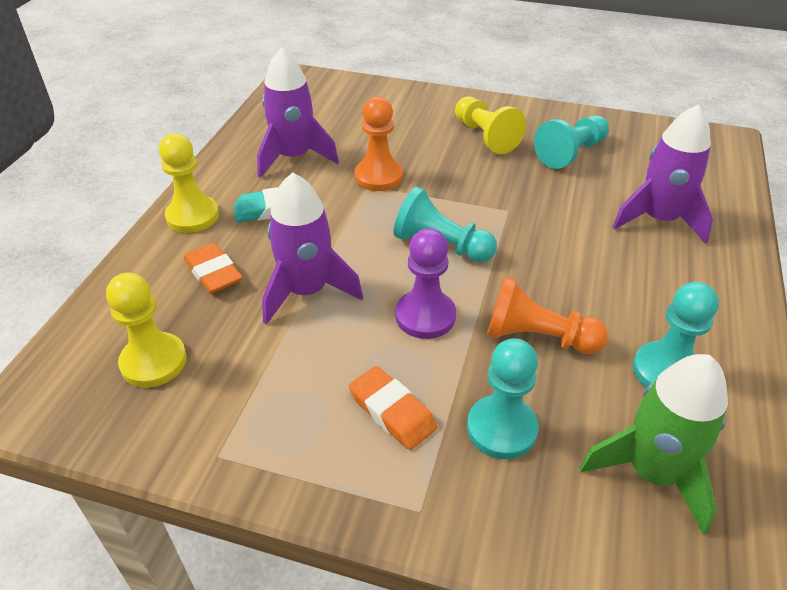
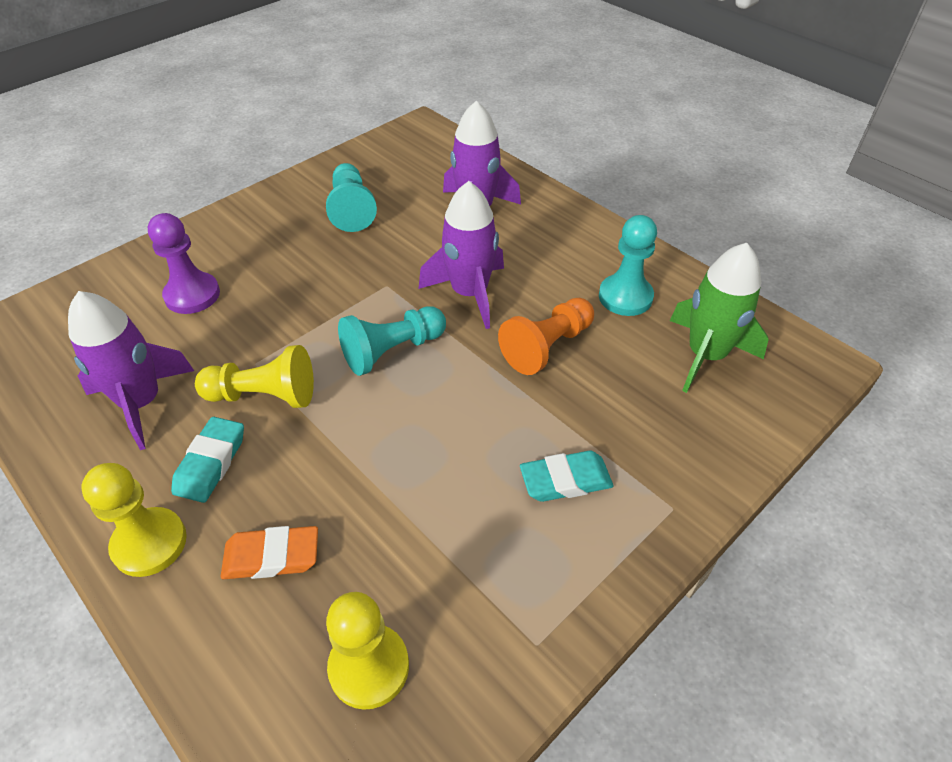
camera: 60 degrees left, 5 degrees up
purple rocket [262,172,363,325] -> purple rocket moved to [419,181,504,329]
orange eraser [349,366,437,450] -> turquoise eraser [520,450,613,502]
orange pawn [354,96,403,191] -> none
purple pawn [396,228,456,339] -> purple pawn moved to [148,213,220,314]
yellow pawn [455,97,526,154] -> yellow pawn moved to [195,345,314,408]
turquoise pawn [467,338,539,459] -> none

